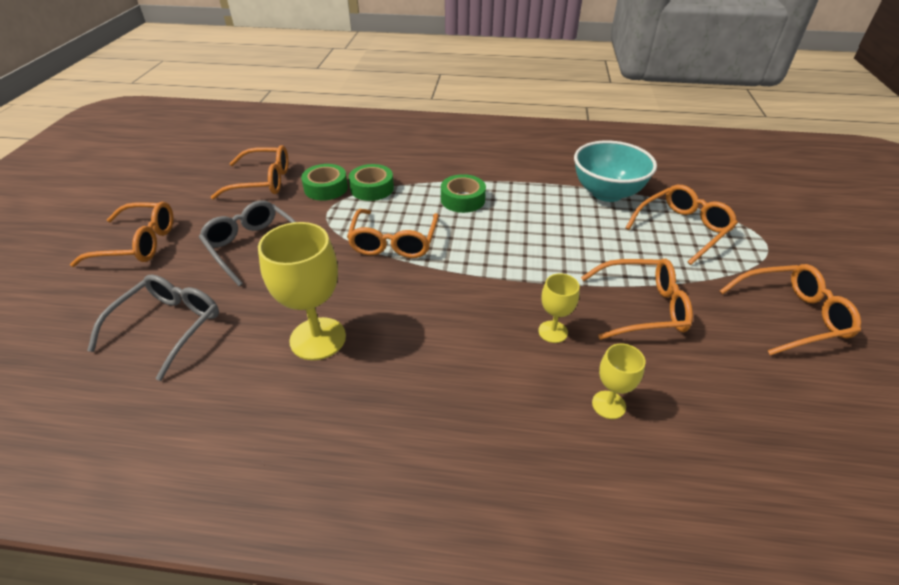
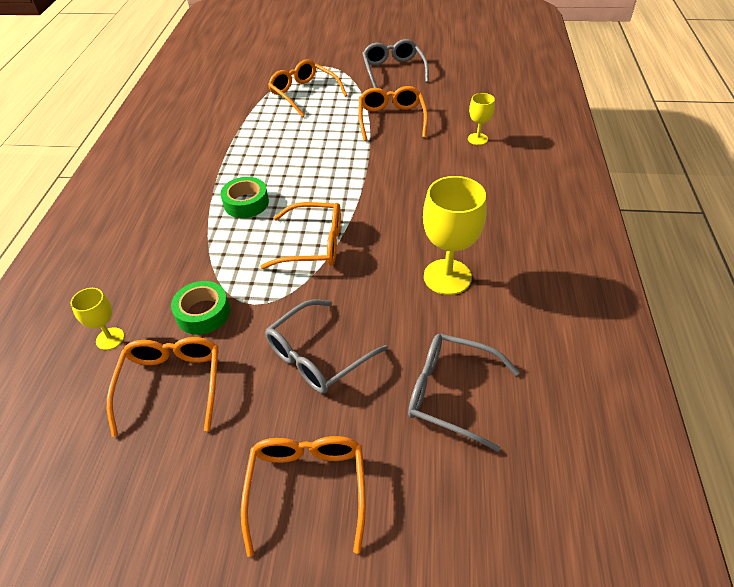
camera: 90 degrees left, 5 degrees up
green tape [349,164,394,201] -> none
yellow goblet [538,273,580,343] -> yellow goblet moved to [71,288,124,350]
turquoise bowl [574,141,657,202] -> none
orange glasses [719,264,861,355] -> grey glasses [362,39,429,88]

